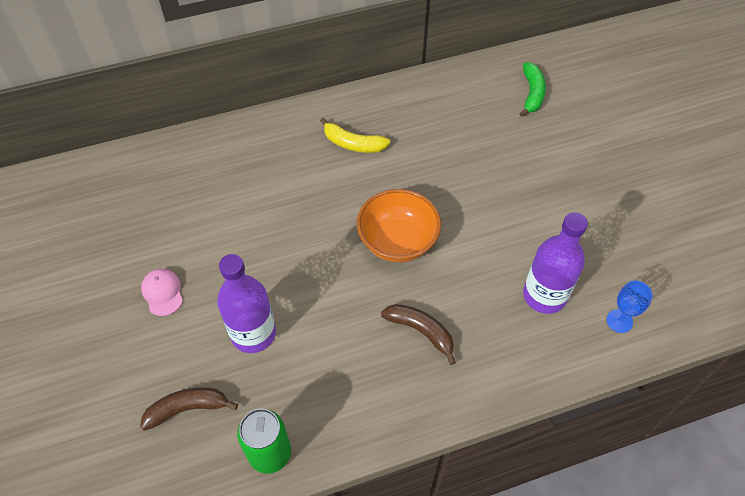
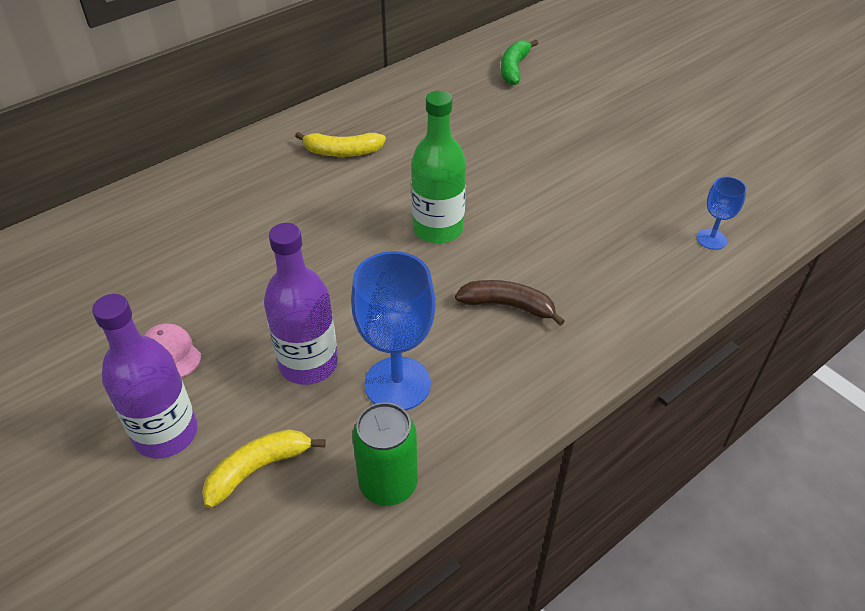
camera: 20 degrees left, 10 degrees down
brown banana [140,387,238,431] -> yellow banana [202,429,326,508]
orange bowl [357,189,441,262] -> green bottle [411,91,466,243]
green banana [519,63,546,117] -> green banana turned 150 degrees counterclockwise [501,40,538,85]
purple bottle [523,212,588,314] -> purple bottle moved to [92,294,198,459]
none -> blue goblet [351,251,436,411]

